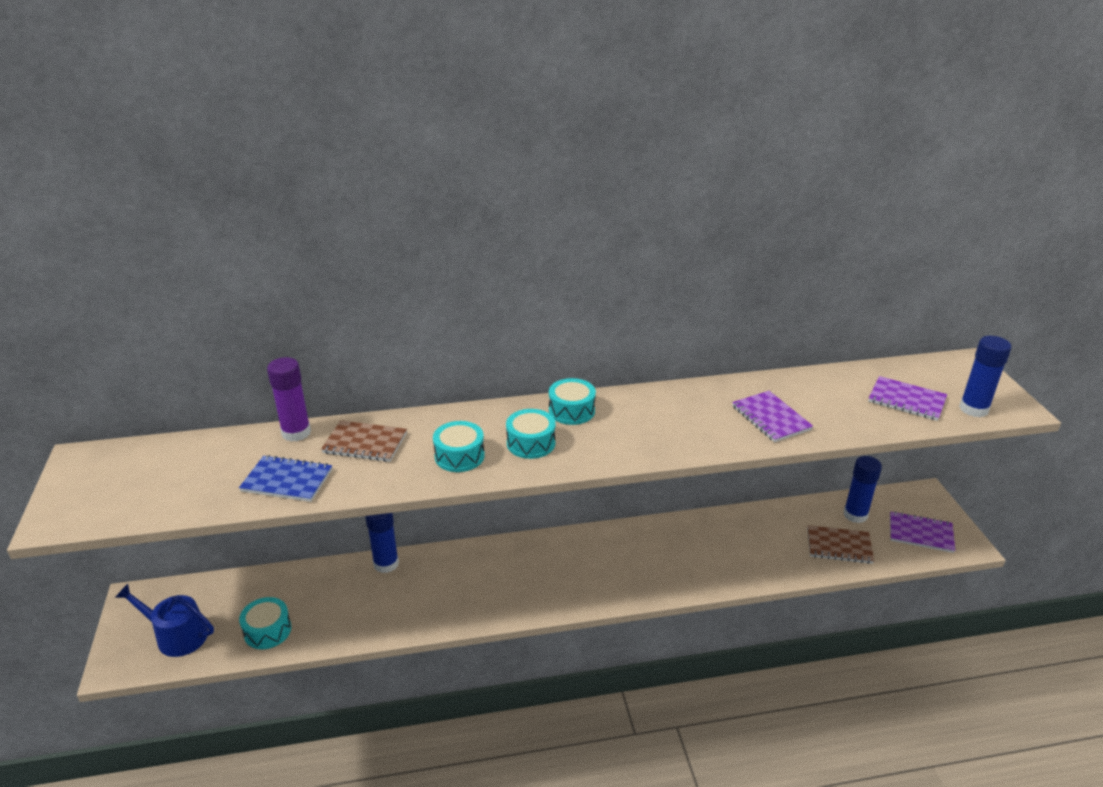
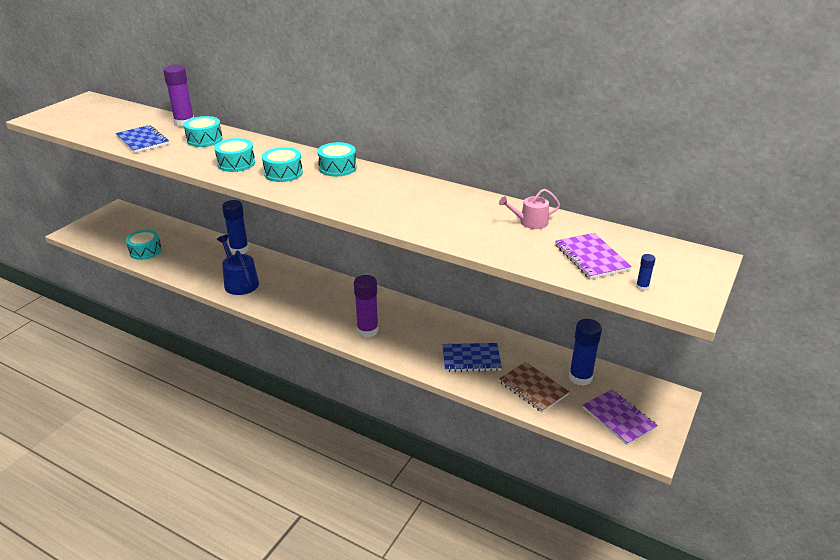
camera: 40 degrees right, 0 degrees up
blue watering can [115,584,214,657] -> blue watering can moved to [217,235,259,295]
brown notebook [321,420,407,462] -> turquoise drum [184,116,223,147]
purple notebook [732,391,813,442] -> none
blue glue stick [959,336,1011,417] -> blue glue stick [636,254,655,291], size x0.43
none -> purple glue stick [354,275,378,337]
none -> blue notebook [443,343,502,372]
none -> pink watering can [499,189,560,229]

